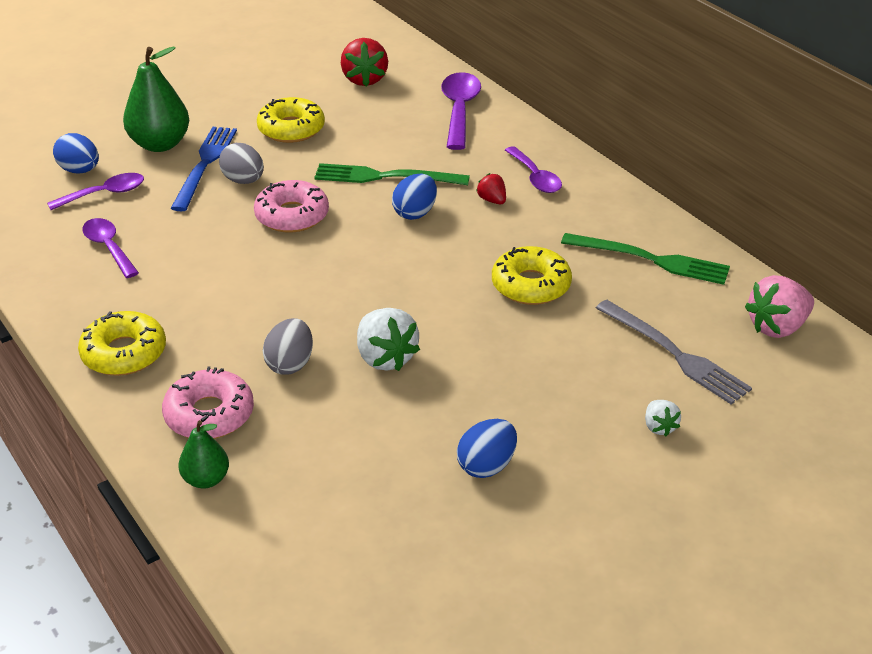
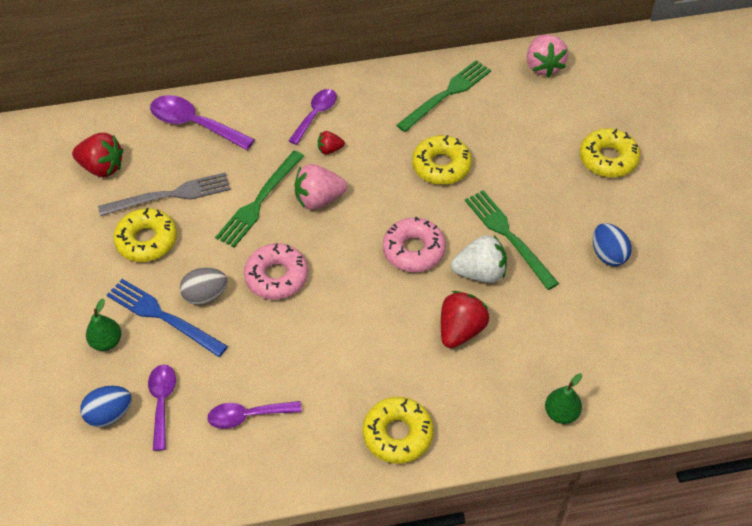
camera: 65 degrees left, 15 degrees up
green pear [123,46,189,152] -> green pear [86,299,121,351], size x0.56
pink donut [162,366,254,439] -> pink donut moved to [383,217,446,272]
grey egg [263,318,313,375] -> red strawberry [441,291,489,348]
blue egg [392,173,437,220] -> pink strawberry [295,164,347,210]
purple spoon [505,146,562,193] -> purple spoon turned 60 degrees counterclockwise [288,89,337,145]
grey fork [596,300,752,405] -> grey fork moved to [98,172,231,216]
white strawberry [645,400,681,436] -> yellow donut [580,128,640,178]
none -> green fork [465,190,559,290]

